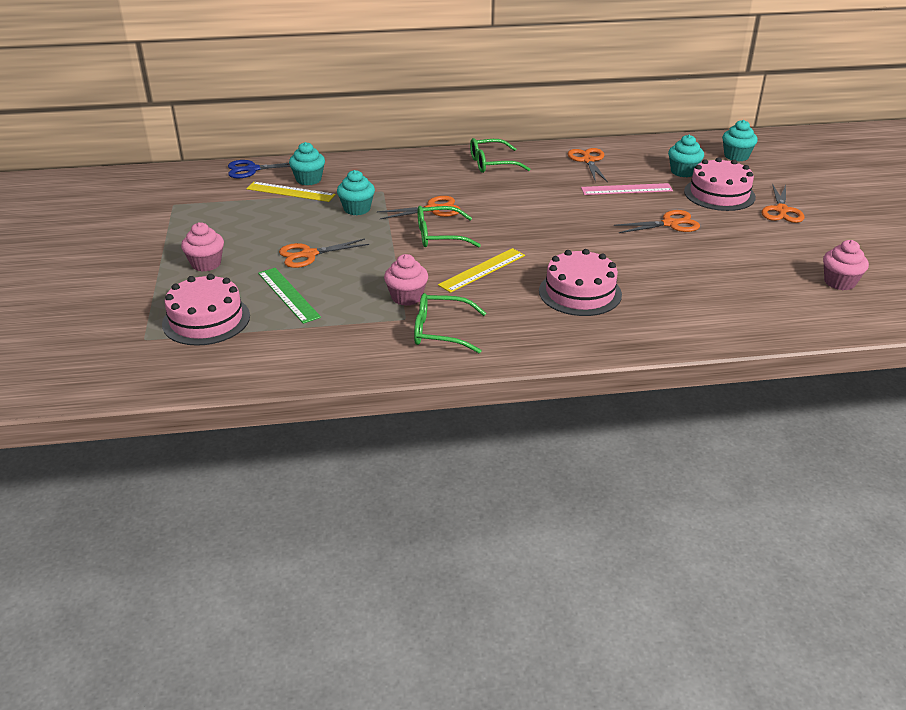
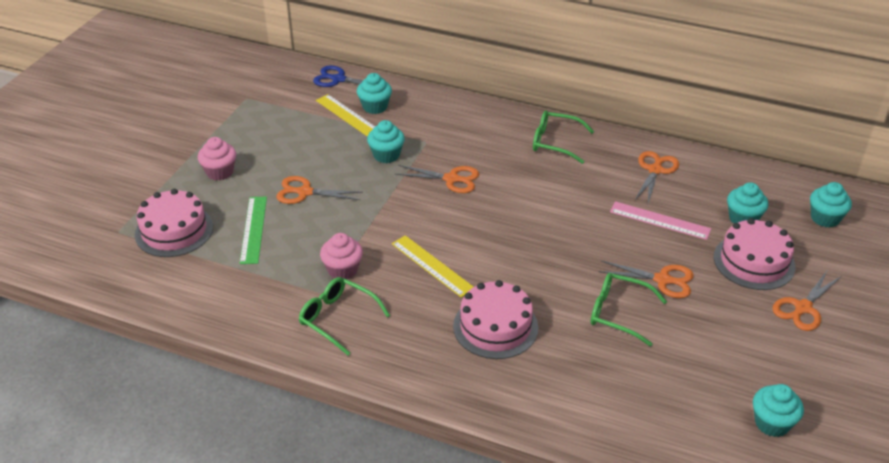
camera: 30 degrees right, 5 degrees up
green glasses [418,206,481,247] -> green glasses moved to [591,273,667,346]
yellow ruler [438,248,525,293] -> yellow ruler turned 60 degrees clockwise [392,235,474,298]
pink cupcake [823,240,869,290] -> turquoise cupcake [753,384,804,437]

